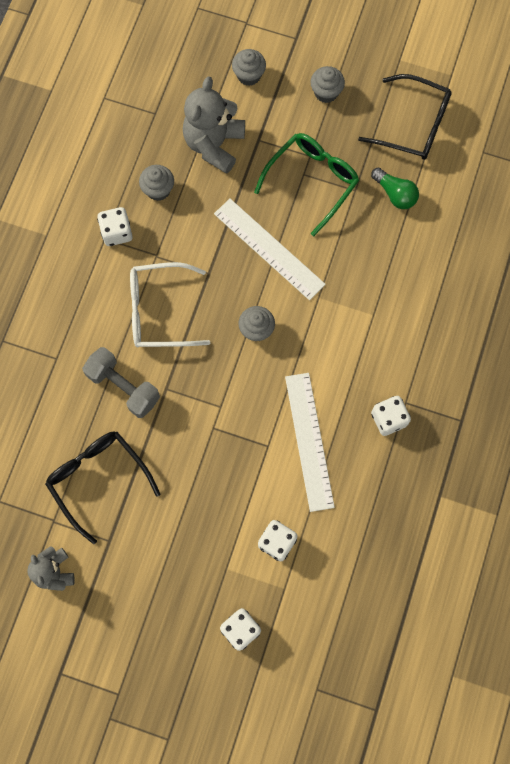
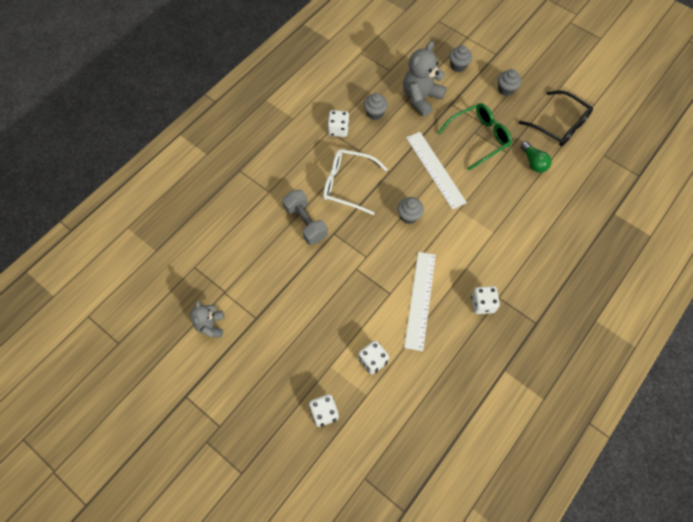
camera: 20 degrees right, 10 degrees down
black glasses [45,432,160,544] -> none

